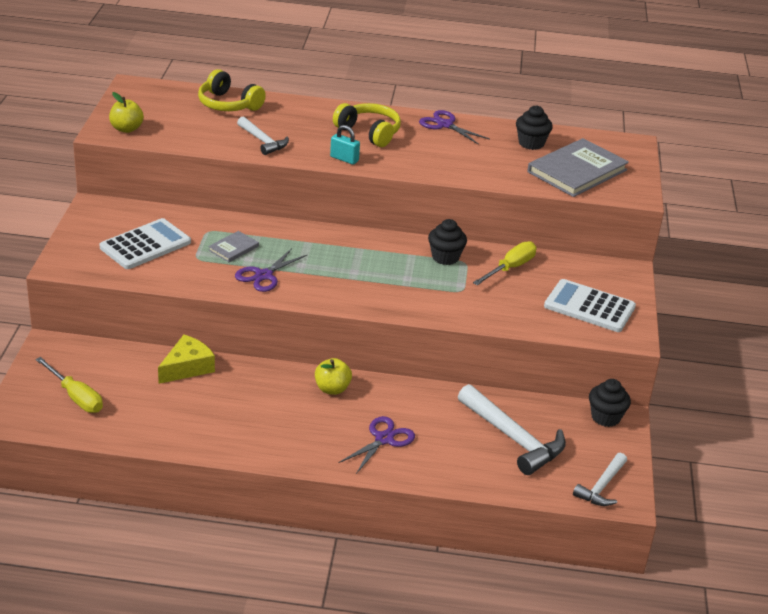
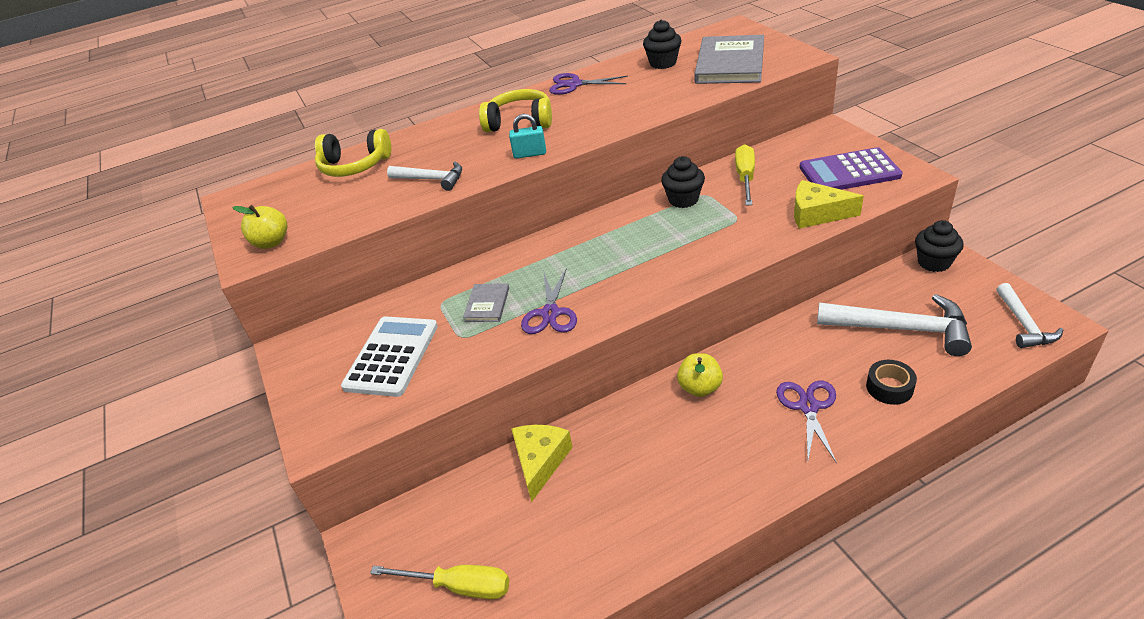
camera: 25 degrees left, 5 degrees up
white calculator [544,279,636,332] -> purple calculator [799,147,903,190]
none -> yellow cheese [794,180,864,229]
none -> black tape [866,360,917,405]

